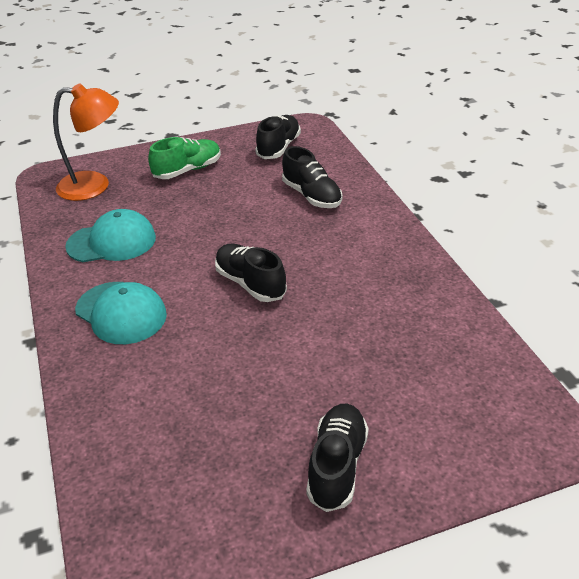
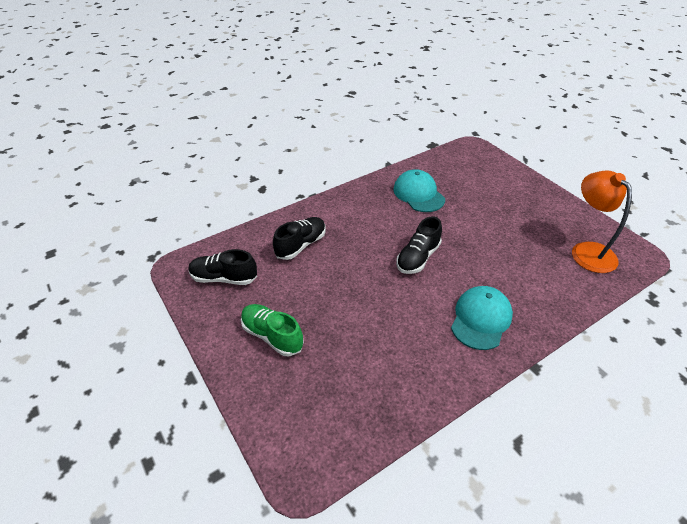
camera: 105 degrees left, 5 degrees up
orange lamp [53,83,119,201] -> orange lamp moved to [572,171,632,273]
turquoise cap [65,209,156,262] -> turquoise cap moved to [393,169,445,212]
black shoe [306,404,369,512] -> none

